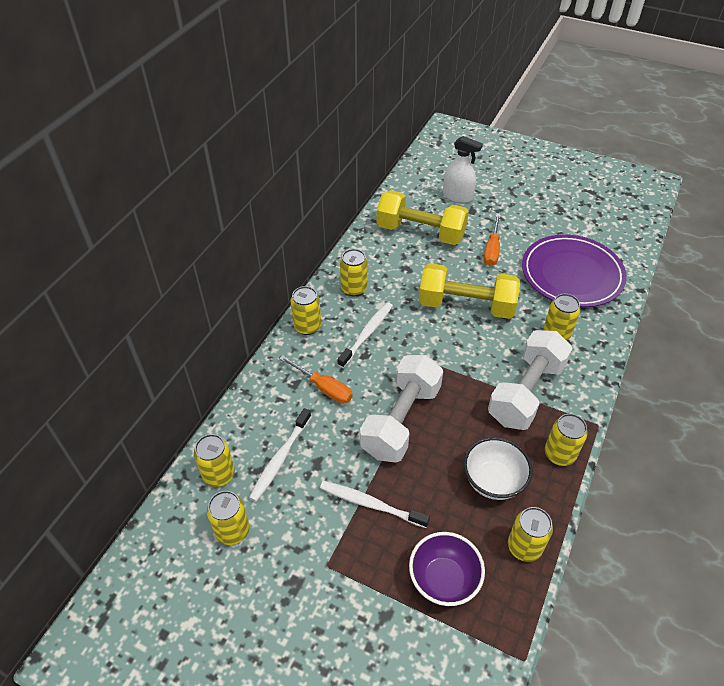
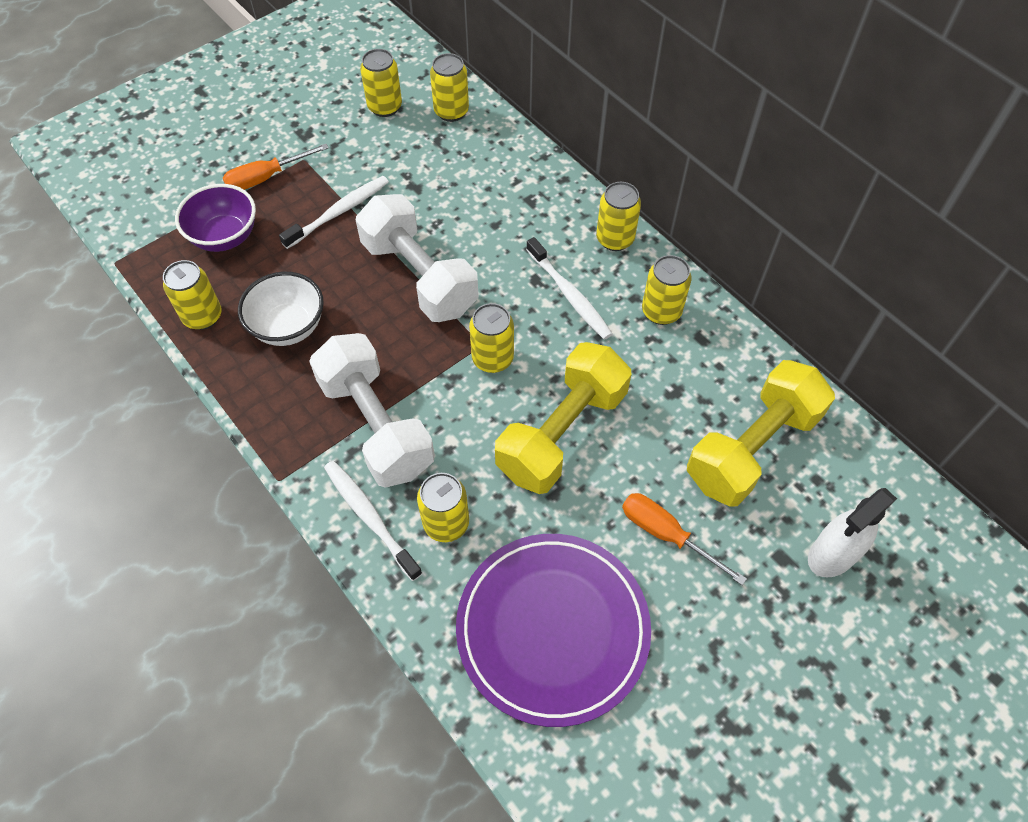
camera: 115 degrees right, 10 degrees up
white toothbrush [249,408,311,502] -> white toothbrush moved to [324,461,422,581]
orange screwdriver [279,355,353,404] -> orange screwdriver moved to [223,144,329,190]
yellow can [545,414,588,466] -> yellow can moved to [469,303,514,373]

